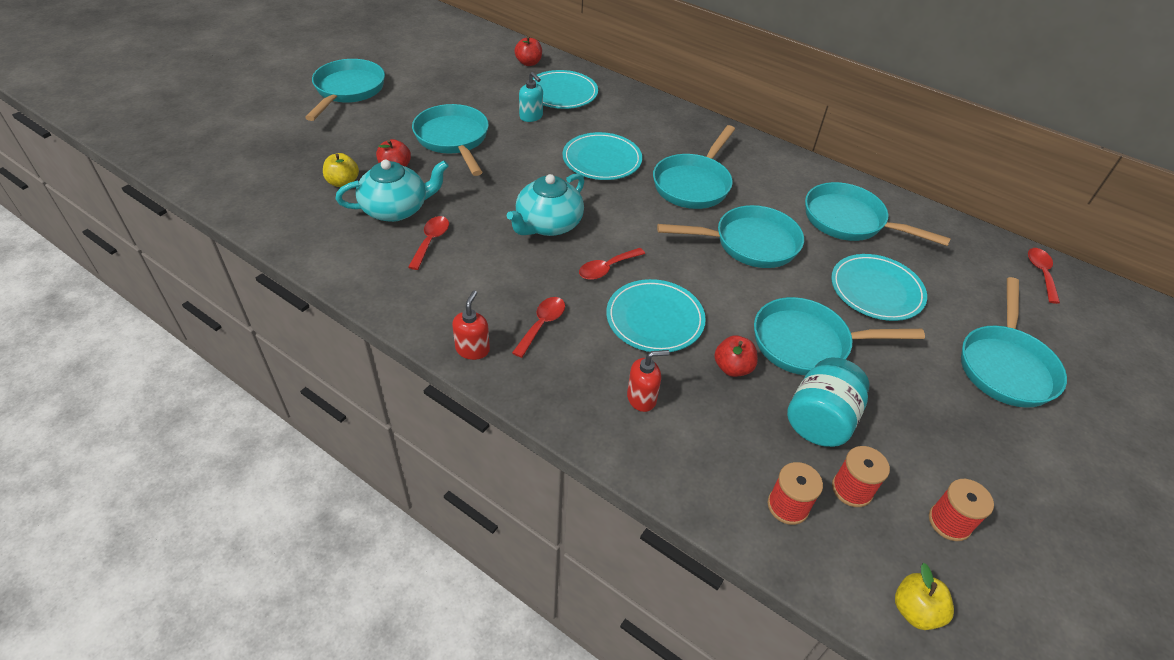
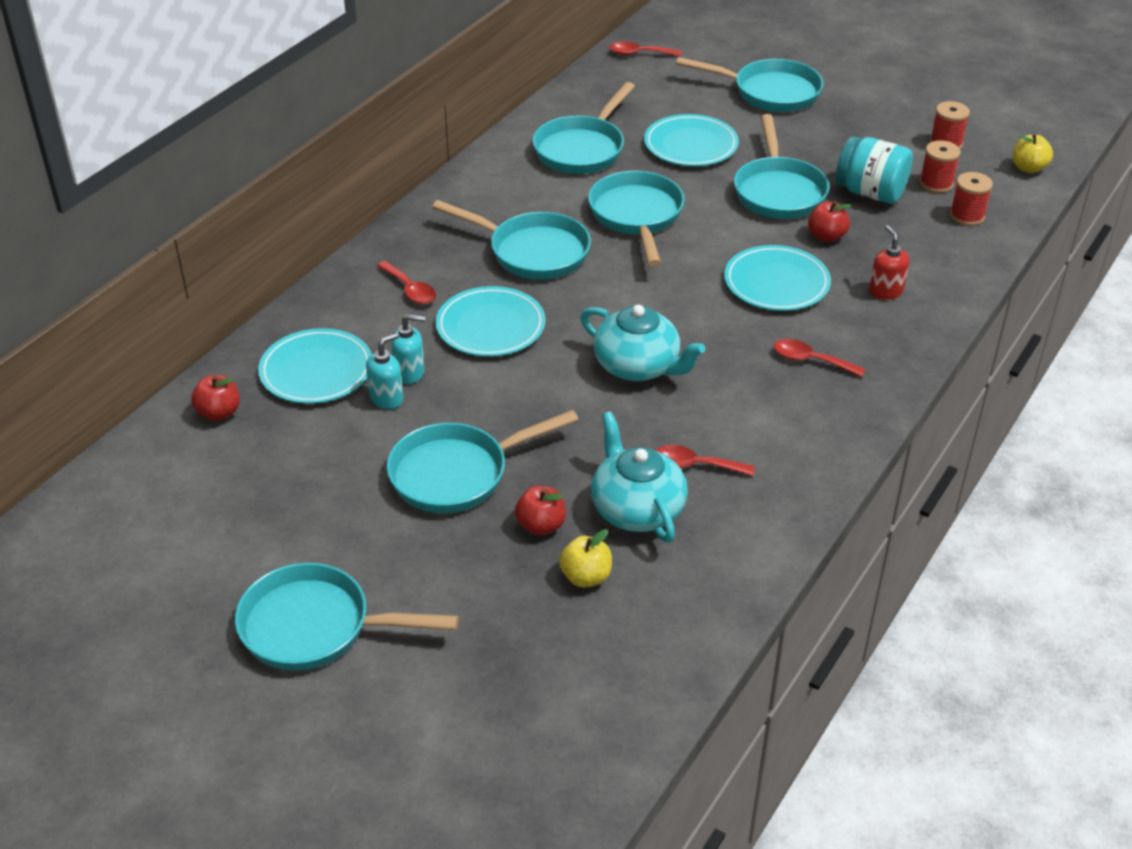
camera: 90 degrees left, 5 degrees down
red soap dispenser [452,290,490,360] -> none
red spoon [579,248,645,280] -> red spoon moved to [377,261,436,304]
none -> turquoise soap dispenser [391,314,425,384]

